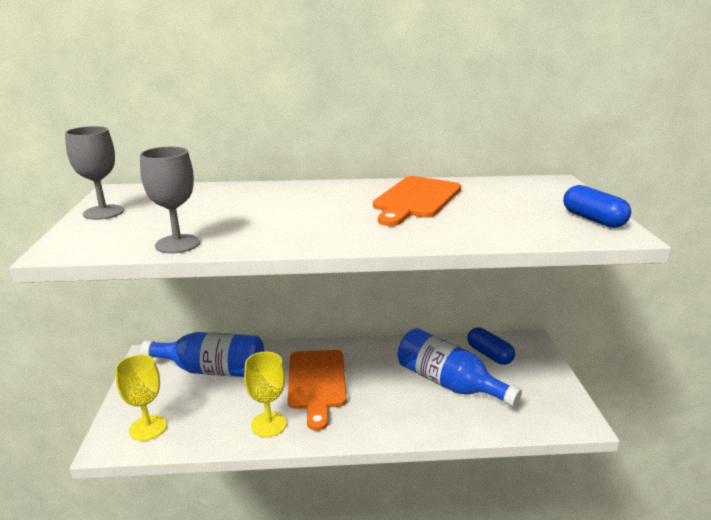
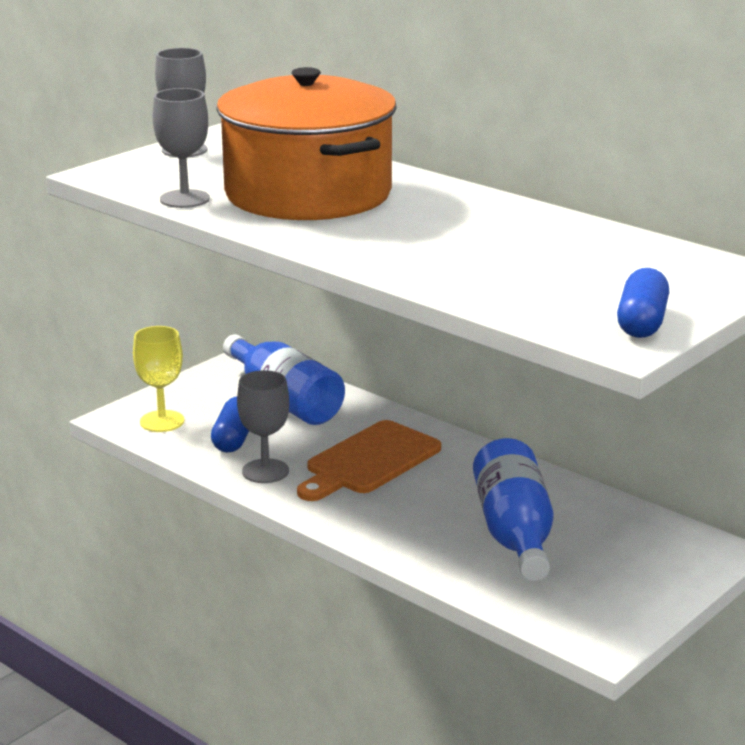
camera: 45 degrees right, 0 degrees up
yellow goblet [244,352,287,437] -> grey goblet [237,370,289,483]
orange cutting board [373,176,461,226] -> none
blue capsule [467,327,515,365] -> blue capsule moved to [211,397,249,452]
none -> orange pot [216,67,397,220]

